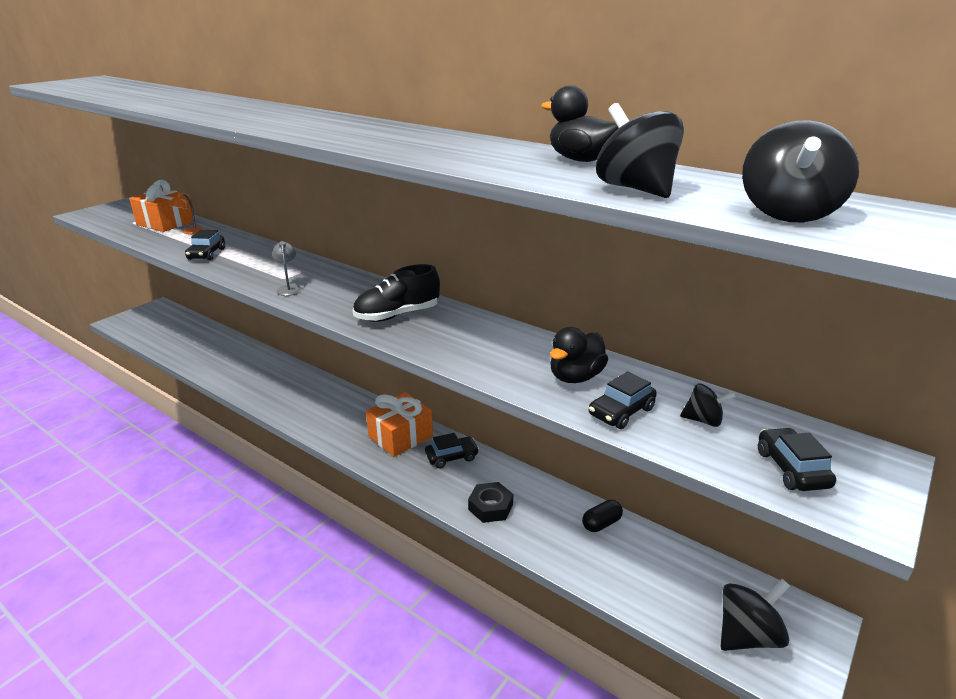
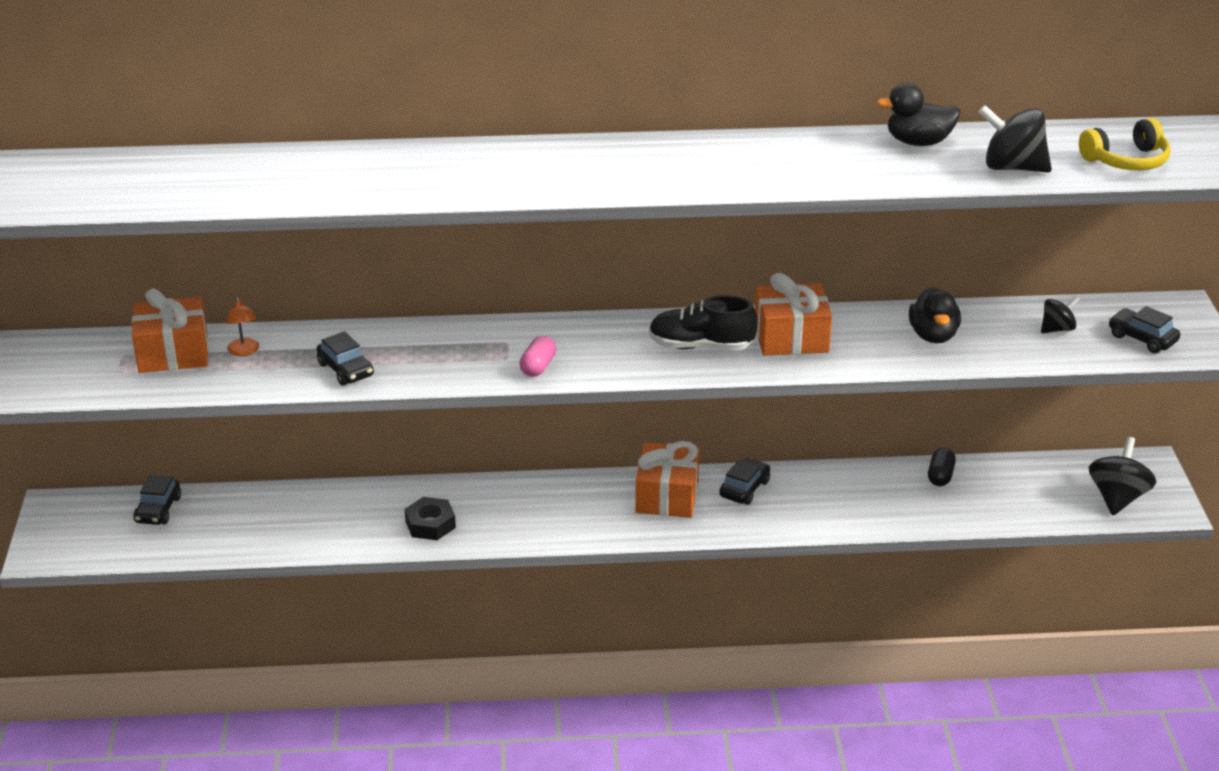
camera: 40 degrees left, 5 degrees up
grey lamp [272,241,302,296] -> pink capsule [519,336,556,377]
black shoe [353,264,440,322] -> black shoe turned 75 degrees clockwise [649,295,758,350]
black nut [468,482,513,523] -> black nut moved to [405,497,456,540]
black car [589,371,657,429] -> black car moved to [133,475,181,525]
black spinning top [742,120,859,222] -> yellow headphones [1079,118,1171,170]
none -> orange gift [755,273,832,356]

